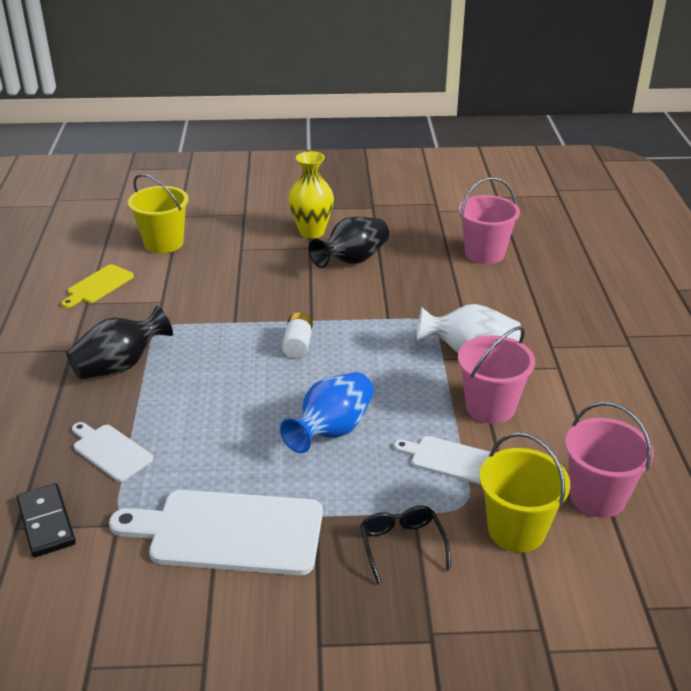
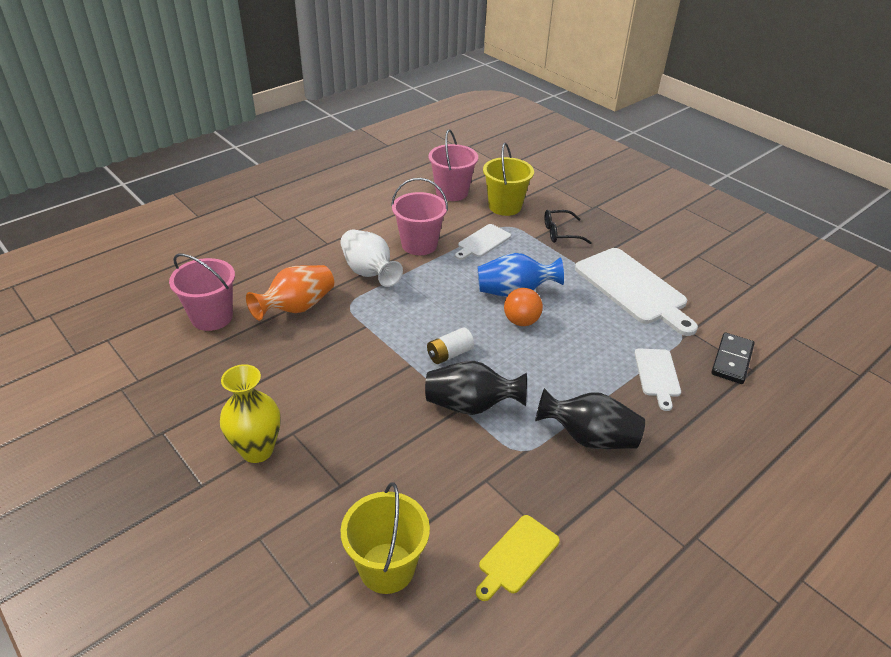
camera: 130 degrees left, 5 degrees up
yellow cutting board [61,264,134,308] -> yellow cutting board turned 135 degrees clockwise [476,515,560,601]
black vase [309,217,389,268] -> black vase moved to [425,361,527,415]
black glasses [360,506,451,584] -> black glasses turned 45 degrees clockwise [545,210,592,244]
white cutting board [394,436,491,485] -> white cutting board turned 60 degrees clockwise [455,224,511,260]
none -> orange vase [246,265,334,321]
none -> orange ball [504,288,543,326]

